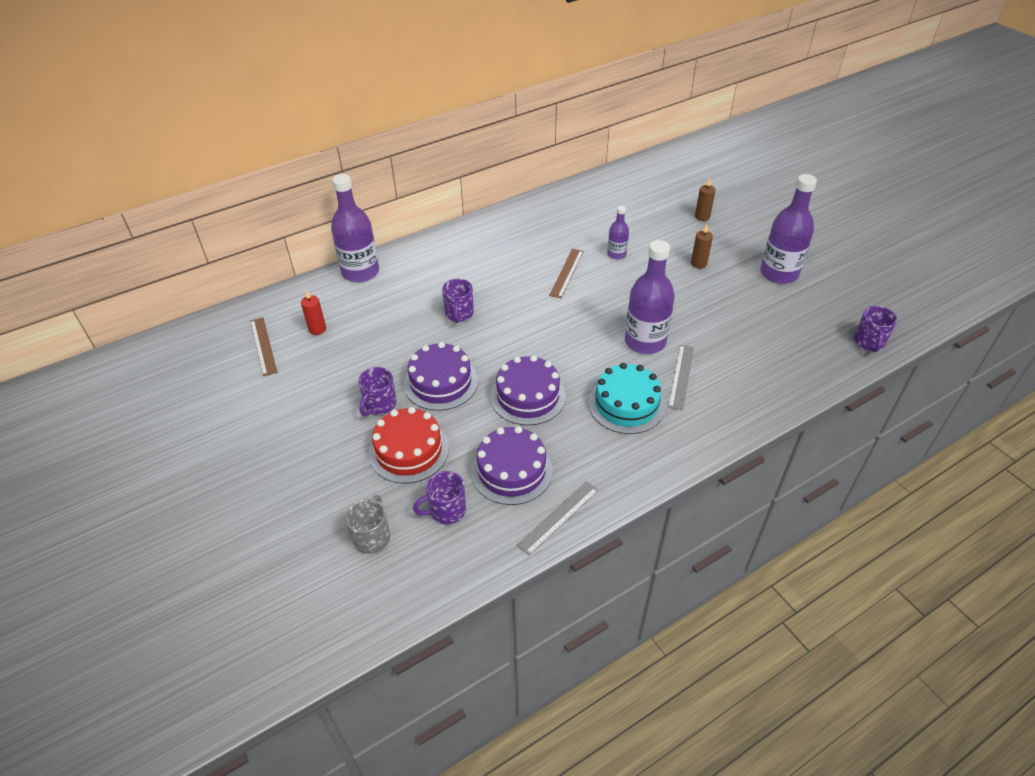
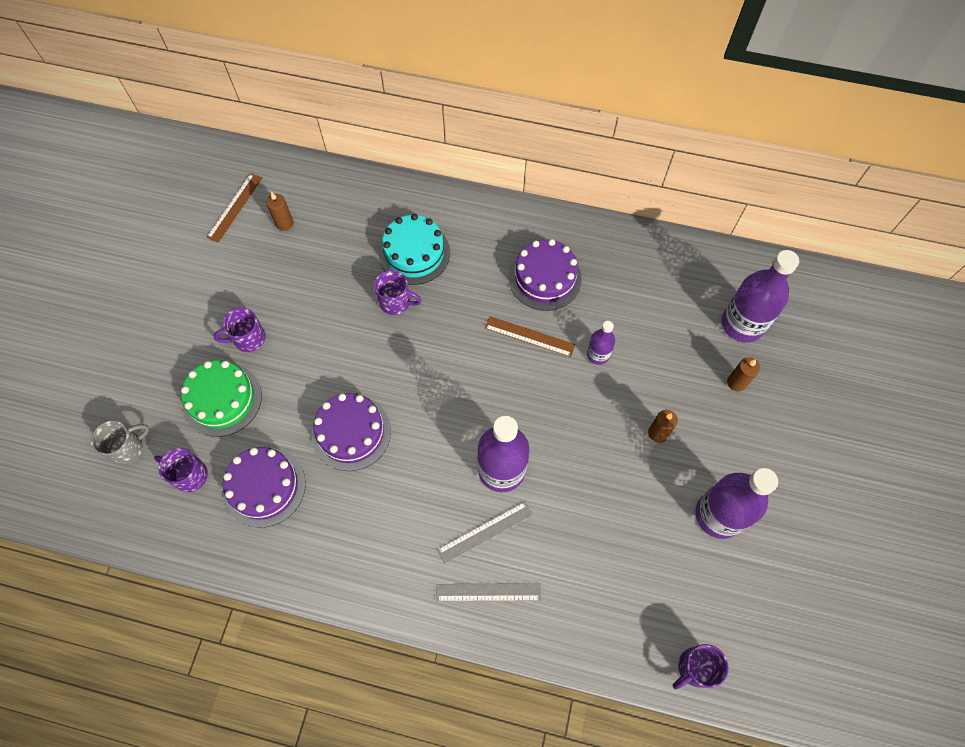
camera: 45 degrees right, 20 degrees up
red candle [301,289,326,335] -> brown candle [266,192,294,231]
purple bottle [331,174,379,282] -> purple bottle moved to [722,250,799,343]
red cake [369,407,449,483] -> green cake [181,360,262,437]
purple cake [404,342,478,411] -> purple cake moved to [509,239,582,311]
purple mug [442,279,474,323] -> purple mug turned 120 degrees counterclockwise [374,270,421,315]
grey ruler [517,481,599,556] -> grey ruler moved to [436,583,541,601]
brown ruler [549,249,584,298] -> brown ruler turned 45 degrees clockwise [485,316,575,357]
turquoise cake [589,363,665,434] -> turquoise cake moved to [379,214,450,285]

